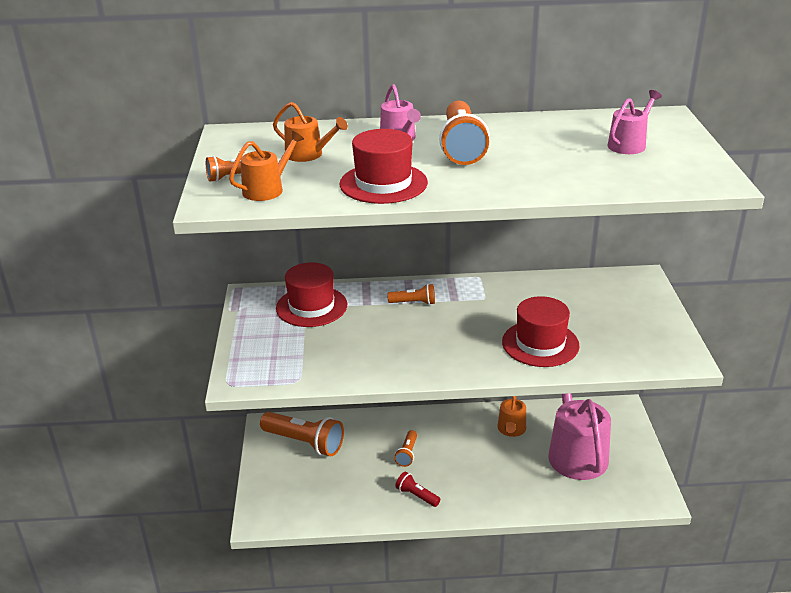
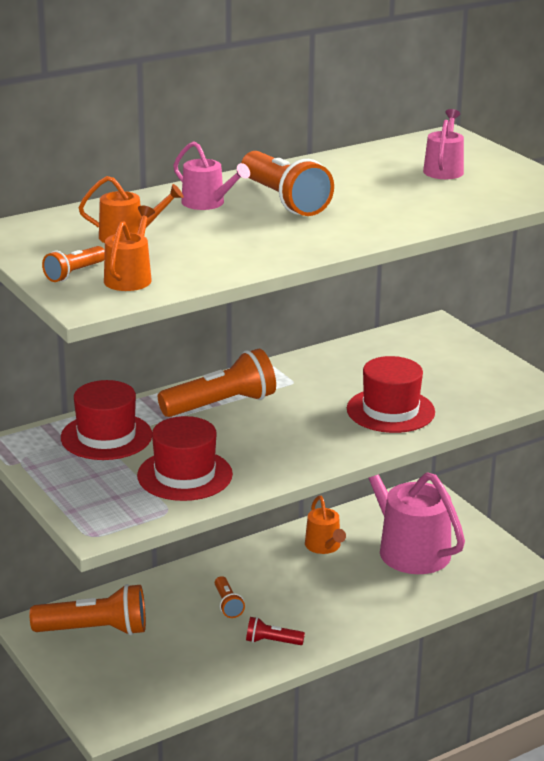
camera: 30 degrees left, 5 degrees down
red hat [340,129,428,204] -> red hat moved to [137,416,233,501]
orange flashlight [387,284,435,305] -> orange flashlight [158,348,276,417], size x1.98

